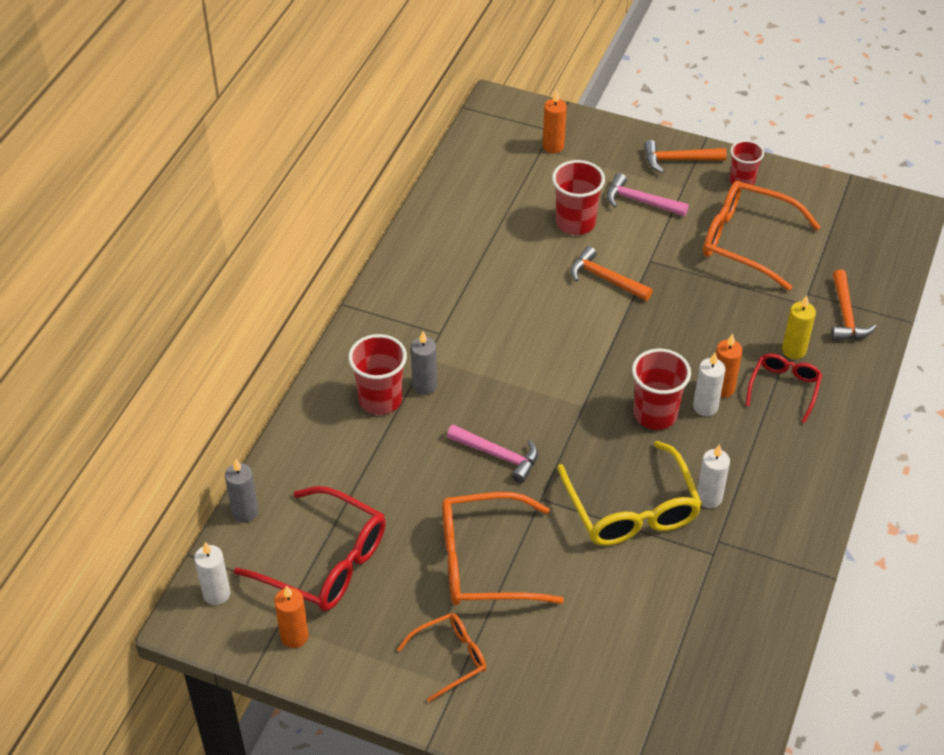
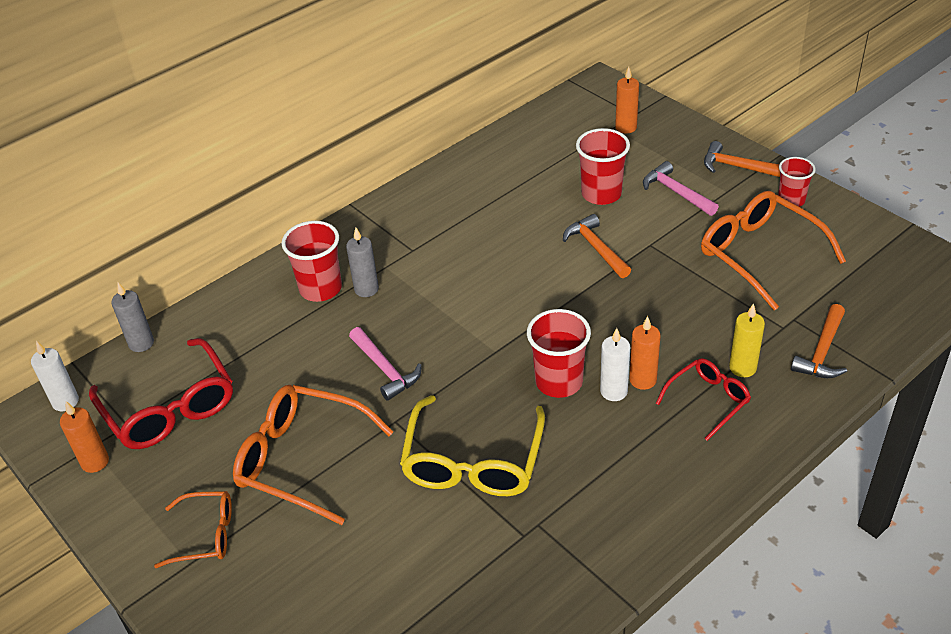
camera: 30 degrees right, 5 degrees down
white candle [697,444,730,508] -> none

